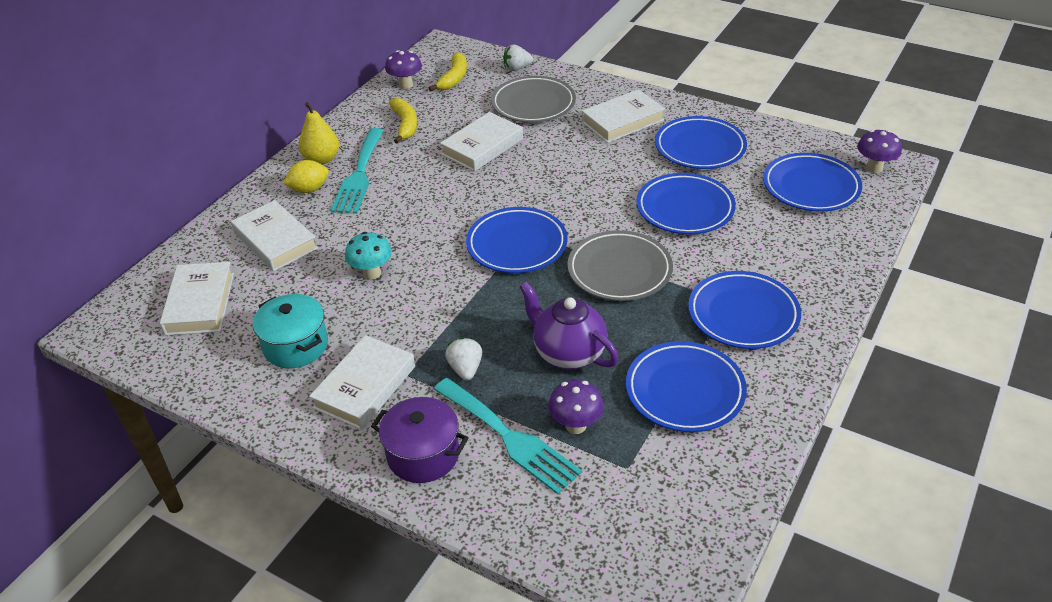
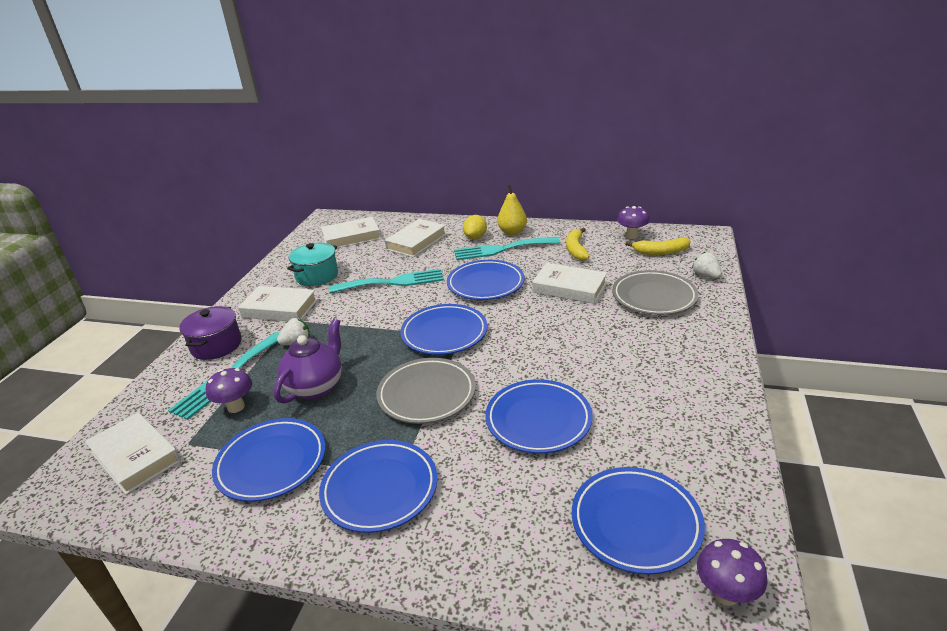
camera: 75 degrees right, 10 degrees down
yellow lemon [283,160,329,193] -> yellow lemon turned 60 degrees clockwise [463,215,487,239]
turquoise mushroom [345,232,392,279] -> turquoise fork [329,269,444,293]
yellow banana [389,98,417,144] -> yellow banana turned 120 degrees clockwise [566,228,590,261]
white book [582,89,665,143] -> white book moved to [85,413,181,495]
blue plate [655,116,747,169] -> blue plate moved to [447,260,524,300]

